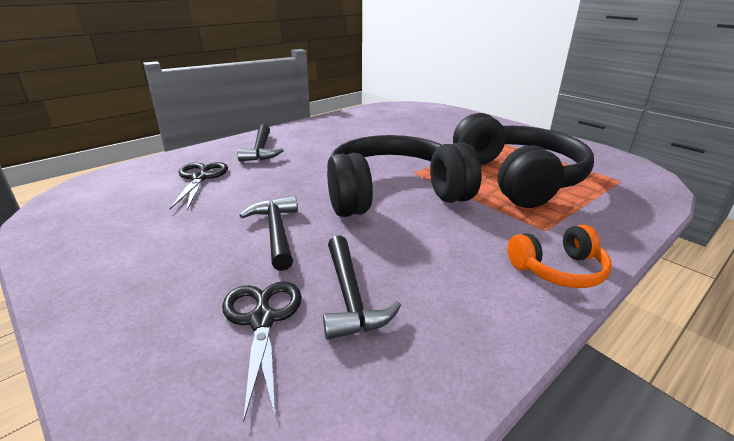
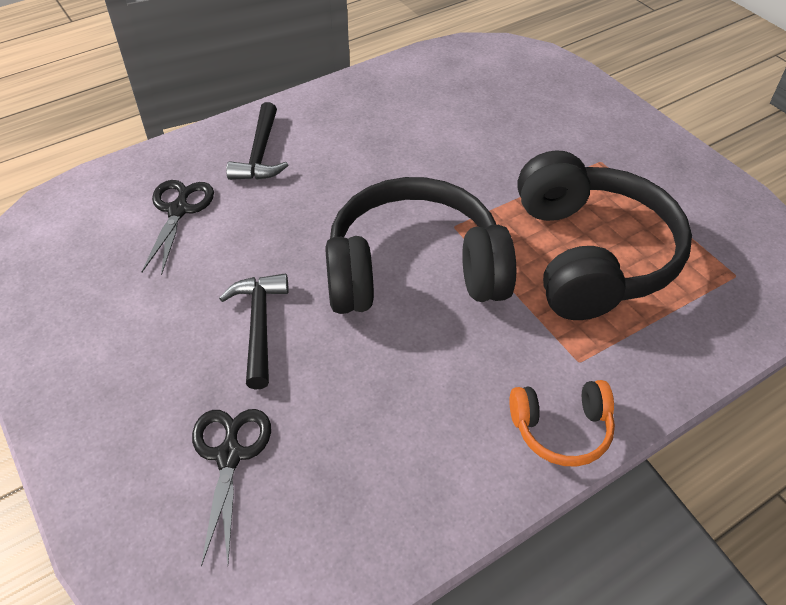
camera: 10 degrees right, 20 degrees up
black hammer [323,235,401,340] -> none

